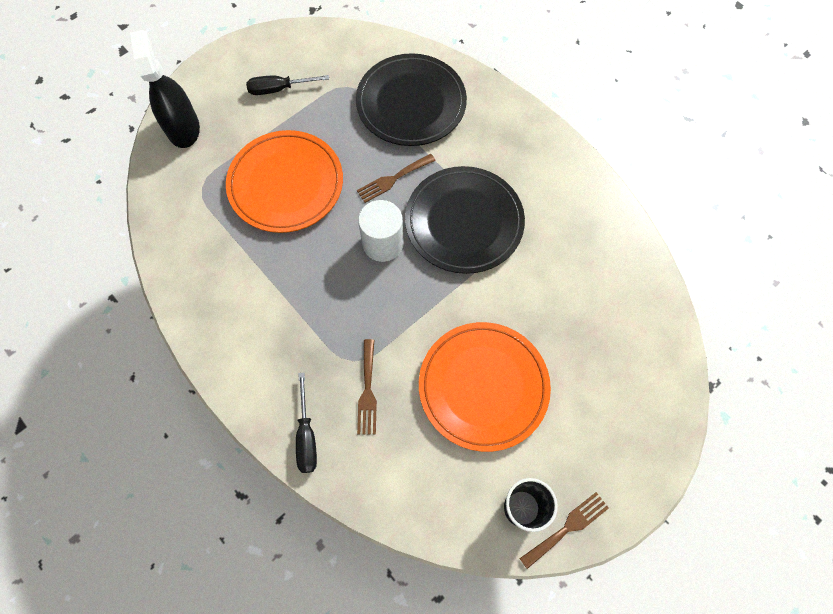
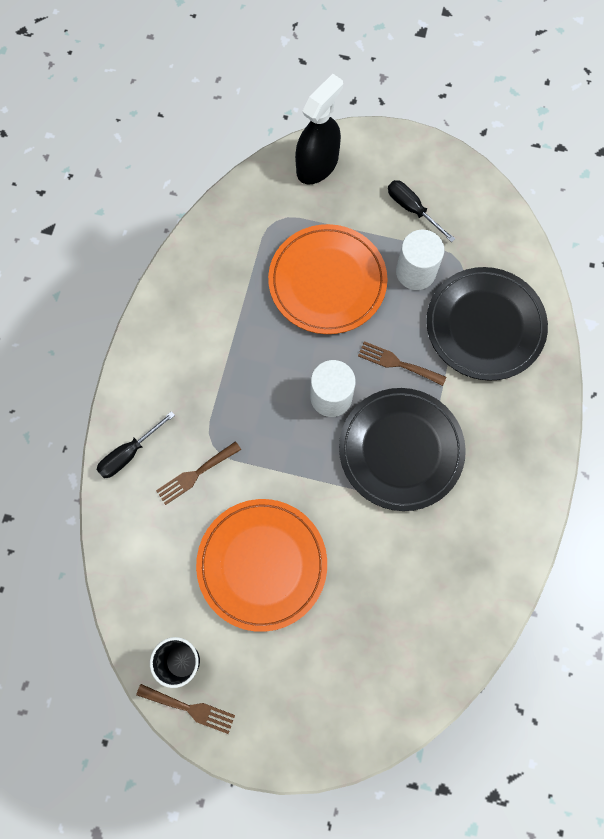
camera: 55 degrees right, 5 degrees up
none -> white cylinder [396,230,444,290]

